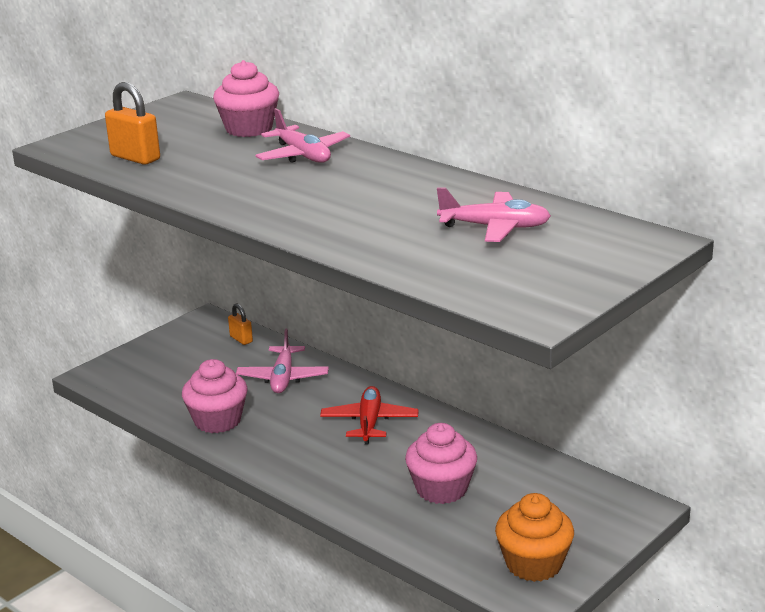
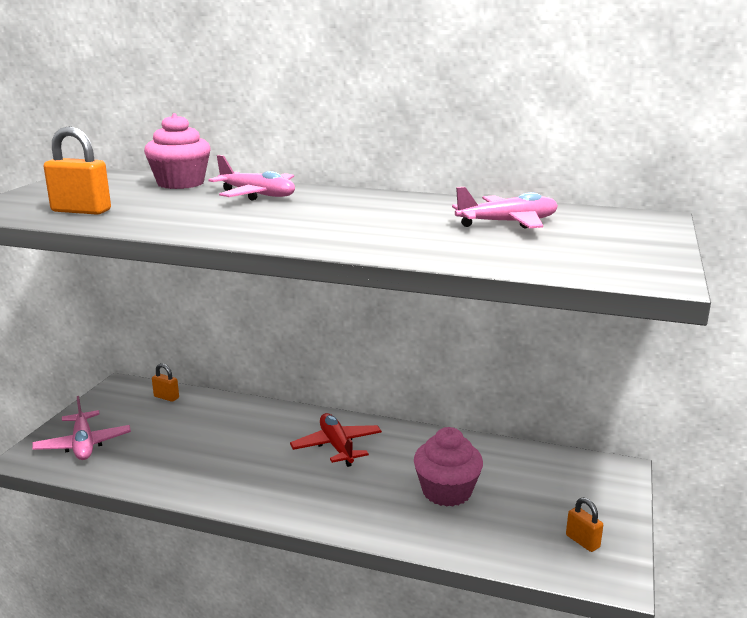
camera: 25 degrees left, 5 degrees down
pink cupcake [182,359,247,433] -> none
pink plane [236,328,329,393] -> pink plane moved to [32,396,131,460]
orange cupcake [495,493,574,582] -> orange padlock [566,498,603,552]

